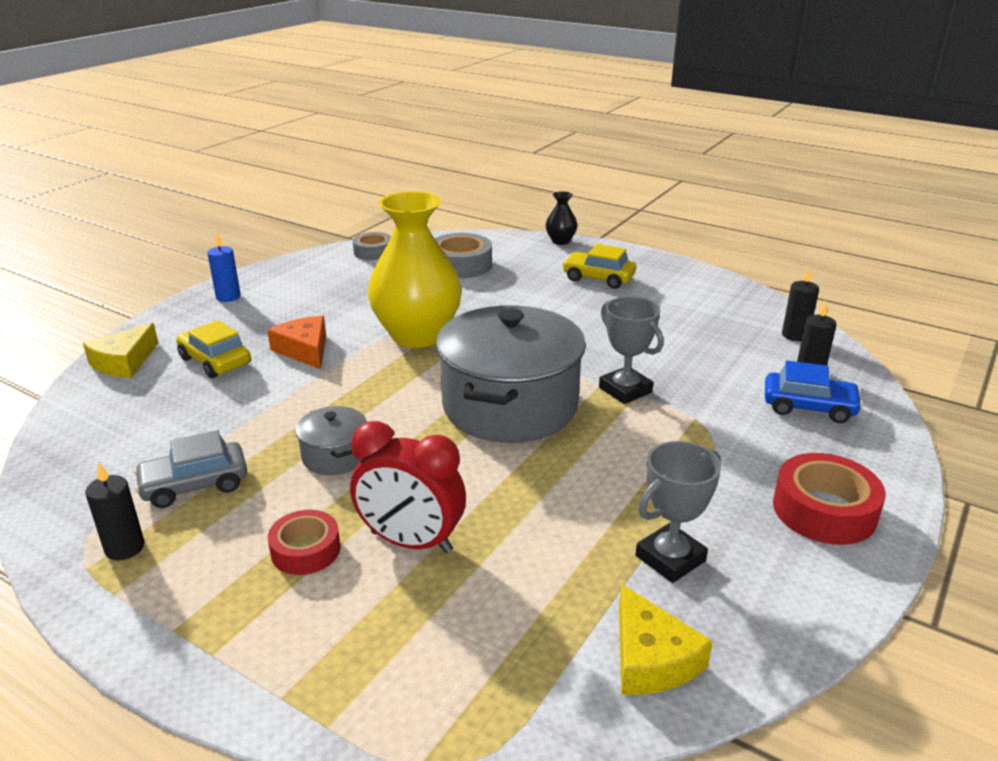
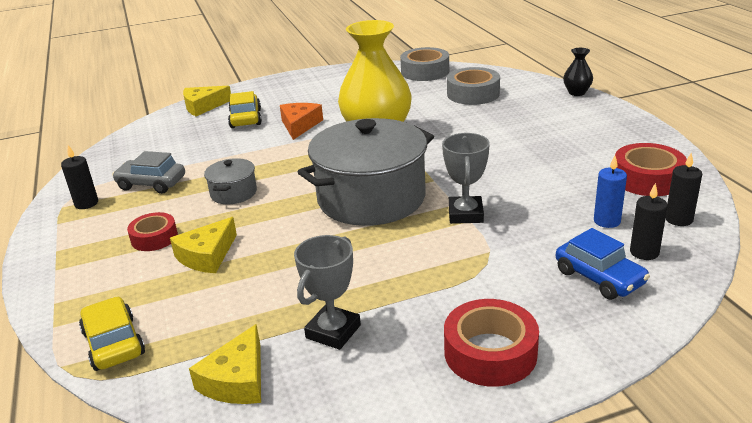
camera: 40 degrees right, 0 degrees up
blue candle [207,233,241,302] -> blue candle moved to [594,156,627,228]
red clock [350,421,466,553] -> yellow cheese [170,217,237,273]
grey tape [352,232,391,260] -> grey tape [400,47,449,81], size x1.54
yellow car [562,244,636,289] -> yellow car moved to [79,297,145,371]
grey trophy [636,441,721,583] -> grey trophy turned 60 degrees counterclockwise [294,235,361,350]
none -> red tape [615,143,687,196]

